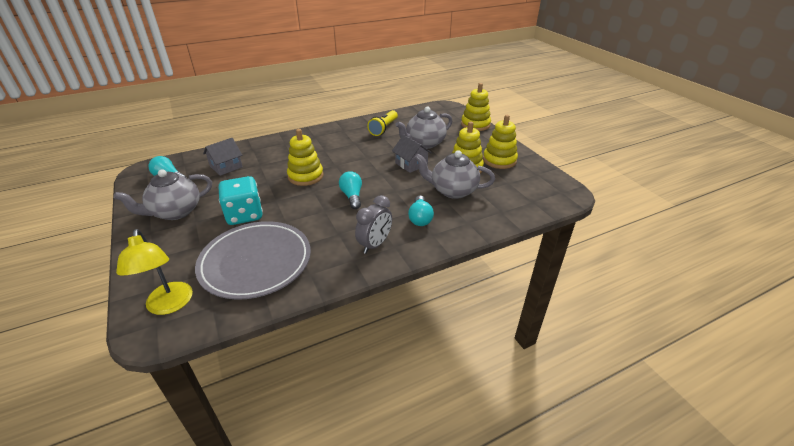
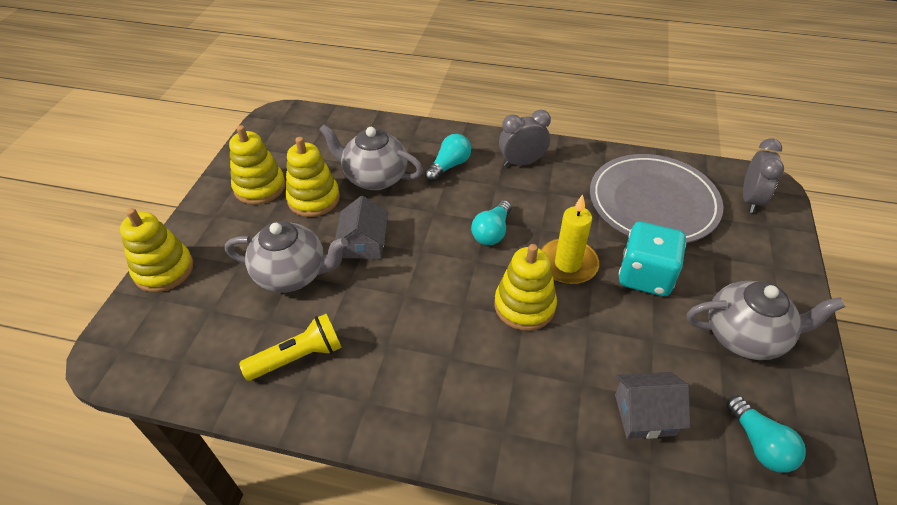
camera: 140 degrees left, 10 degrees up
yellow lamp [116,229,193,315] -> grey clock [743,139,784,213]
grey teapot [414,150,495,199] -> grey teapot turned 150 degrees clockwise [319,124,423,190]
none -> yellow candle [541,194,599,285]

